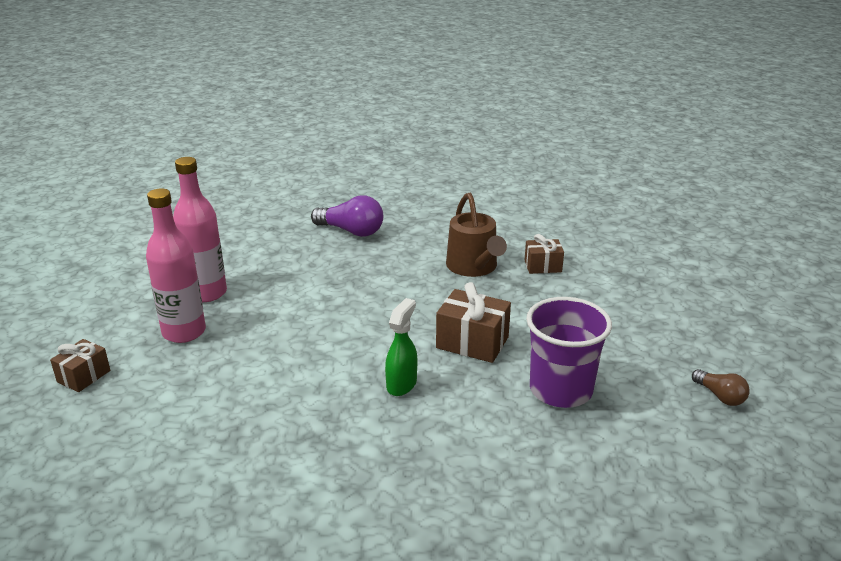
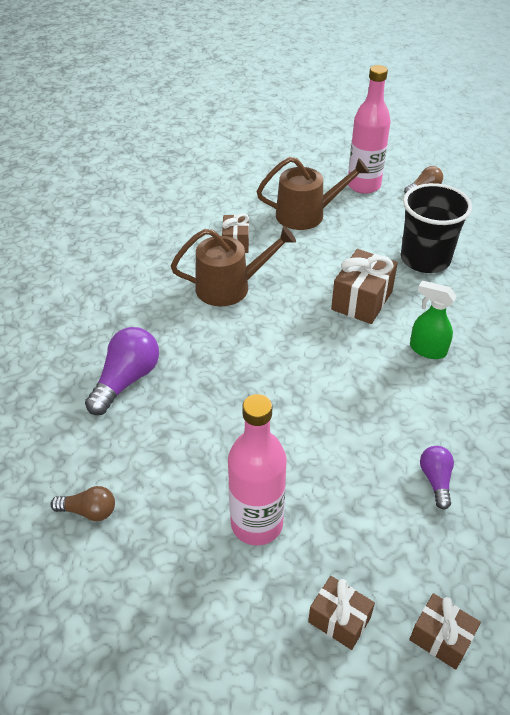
camera: 85 degrees left, 15 degrees up
pink bottle [146,188,206,343] -> pink bottle moved to [348,65,391,194]
purple cup [526,297,612,408] -> black cup [401,183,472,273]
none -> brown light bulb [51,486,115,521]
none -> brown watering can [257,157,369,230]
none -> brown gift [308,576,375,650]
none -> purple light bulb [420,446,454,510]

